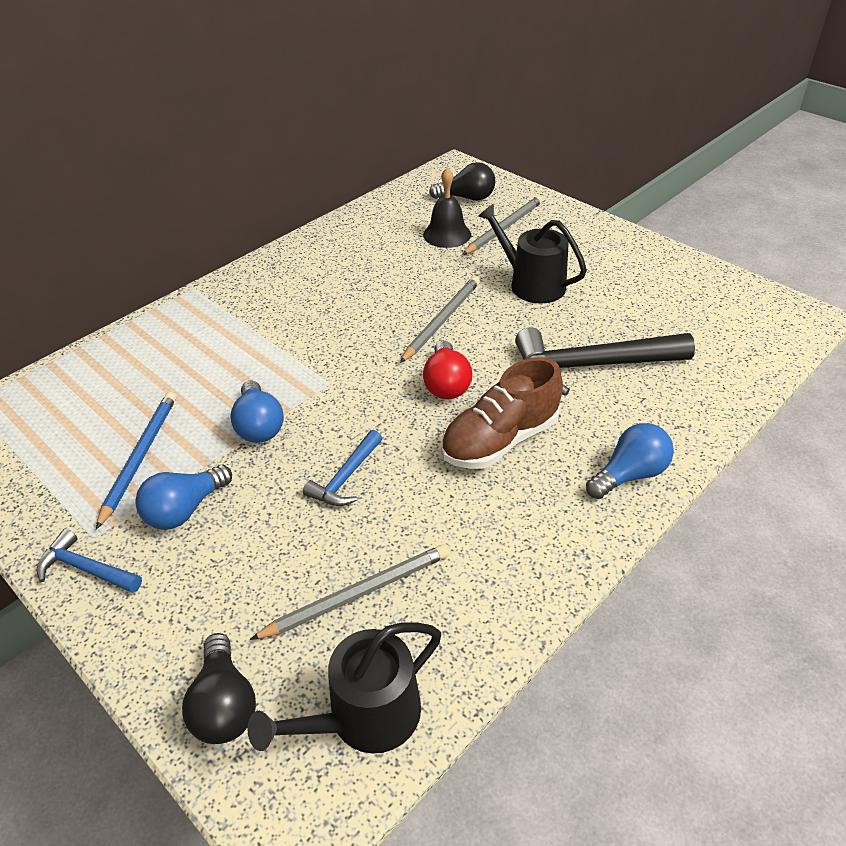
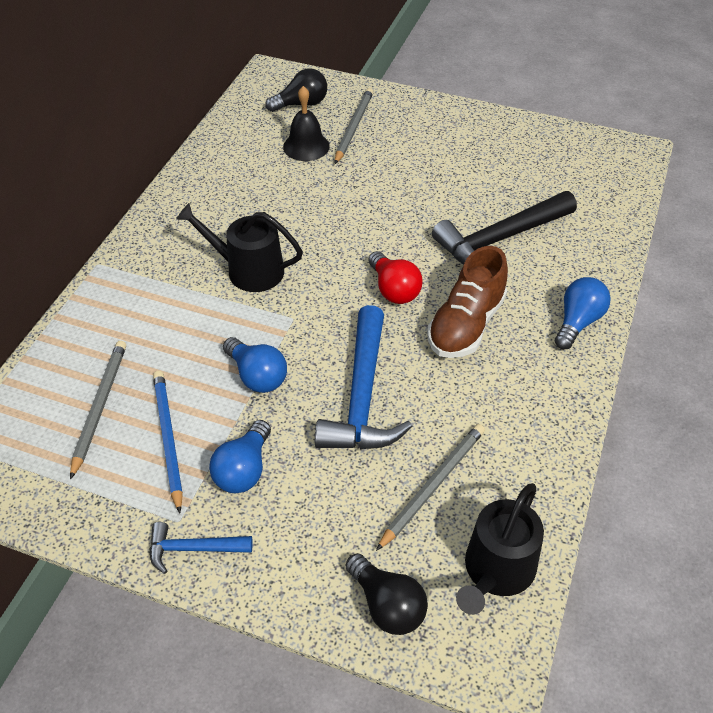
camera: 25 degrees left, 5 degrees up
blue hammer [303,430,382,506] -> blue hammer [315,305,412,449], size x1.94
grey pencil [400,276,480,363] -> grey pencil moved to [70,341,126,479]
black watering can [478,204,587,304] -> black watering can moved to [176,203,303,292]

